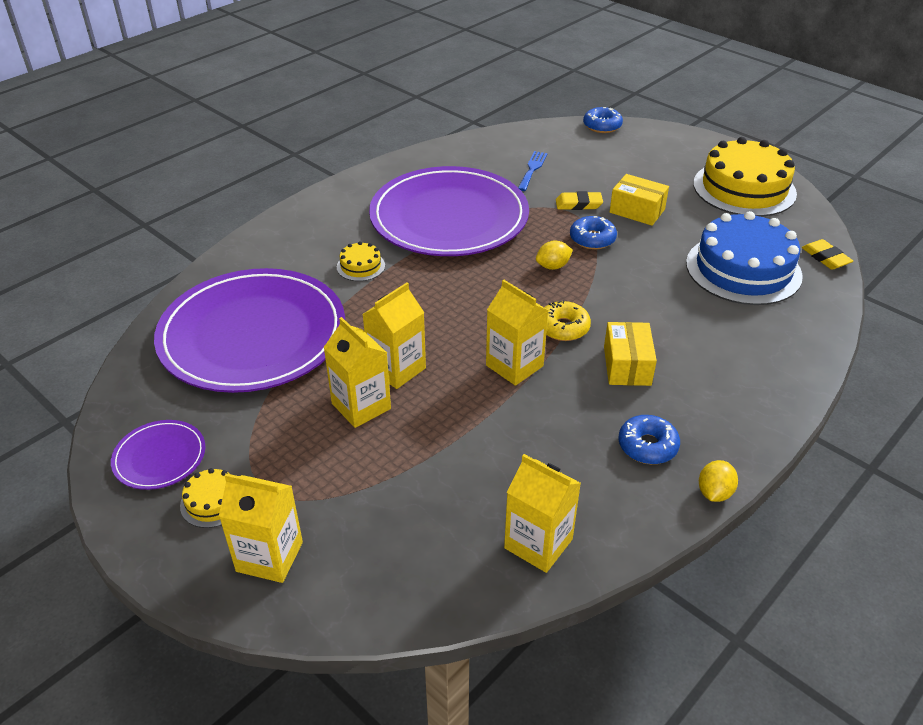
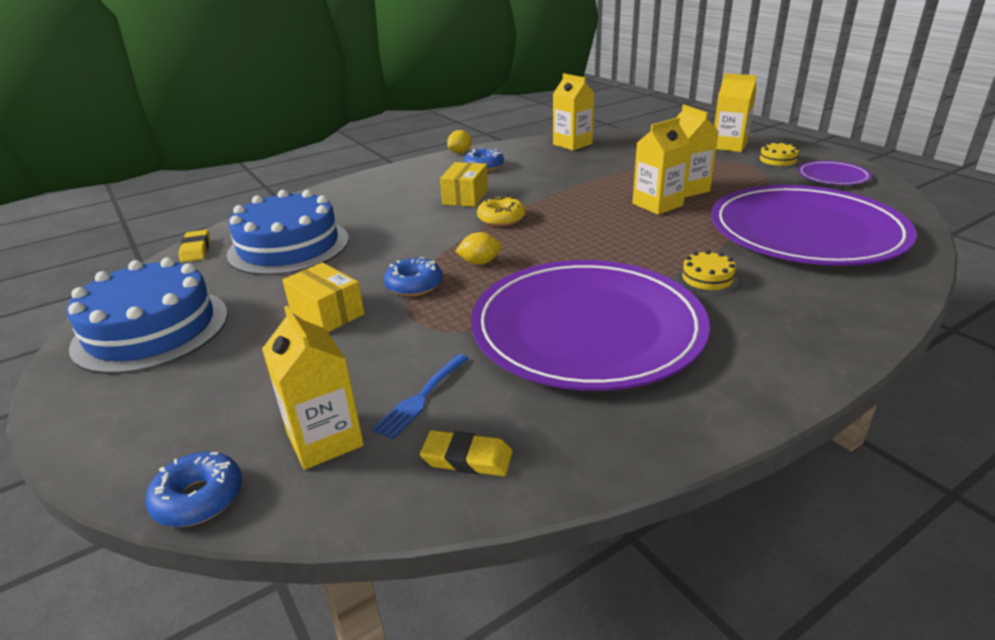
camera: 165 degrees left, 10 degrees down
yellow carton [486,279,549,386] -> yellow carton moved to [262,306,364,470]
yellow eraser [556,191,603,210] -> yellow eraser moved to [420,430,512,476]
yellow cake [693,137,797,217] -> blue cake [67,257,228,374]

